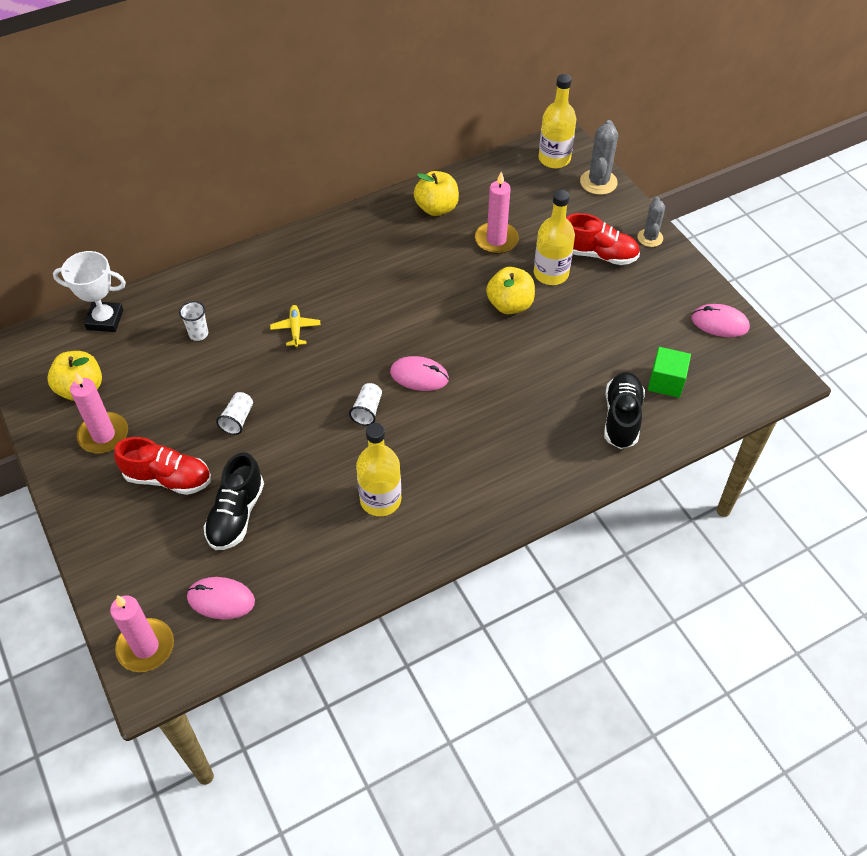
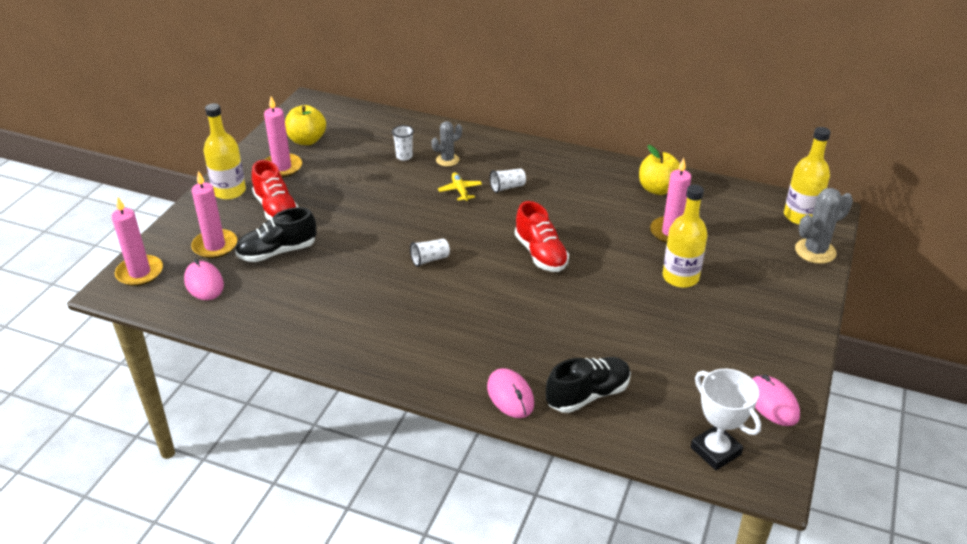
camera: 50 degrees right, 15 degrees down
white trophy [53,251,126,332] -> white trophy moved to [691,369,761,470]
white cup [216,392,253,435] -> white cup moved to [490,168,526,193]
yellow plane [270,305,321,347] -> yellow plane turned 60 degrees counterclockwise [438,173,482,201]
yellow bottle [356,423,401,516] -> yellow bottle moved to [204,103,246,200]
pink mouse [390,356,449,391] -> pink mouse moved to [487,368,534,418]
yellow apple [486,267,535,314] -> none
red shoe [566,213,640,265] -> red shoe moved to [515,201,569,272]
grey cactus [637,197,665,247] -> grey cactus moved to [431,121,462,166]
green cube [648,347,691,398] -> none
none -> pink candle [191,171,237,258]

